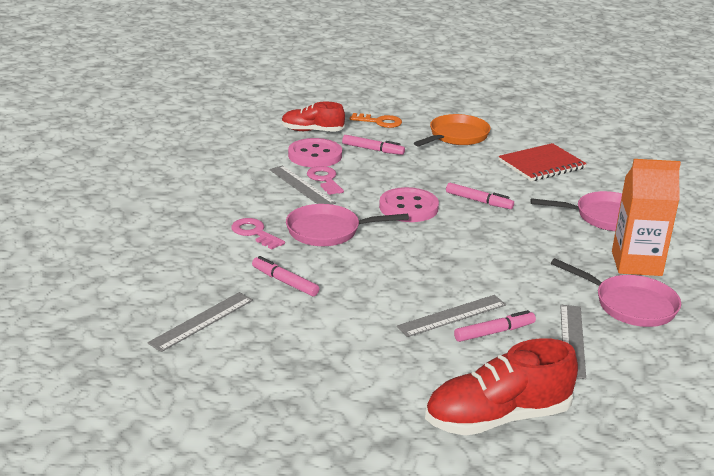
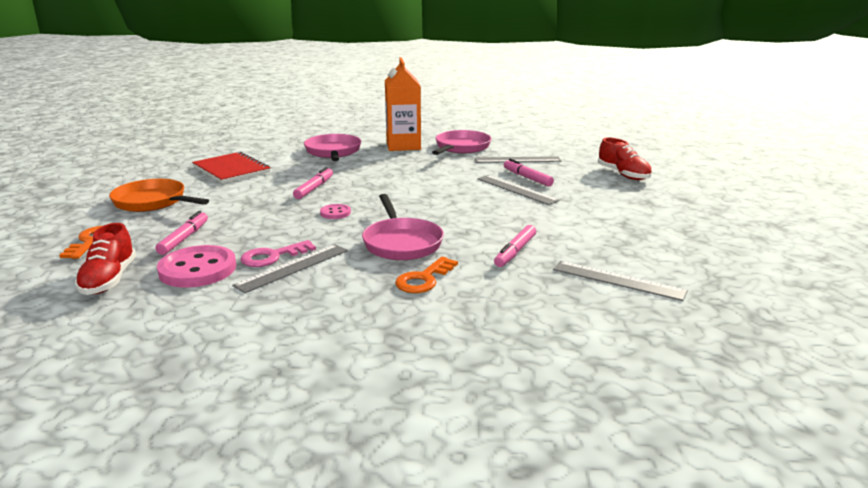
camera: 100 degrees left, 5 degrees down
pink key [231,218,285,249] -> orange key [395,257,458,293]
pink button [379,187,439,222] -> pink button [320,204,351,219], size x0.49
red shoe [425,338,578,436] -> red shoe [598,137,652,180], size x0.64

